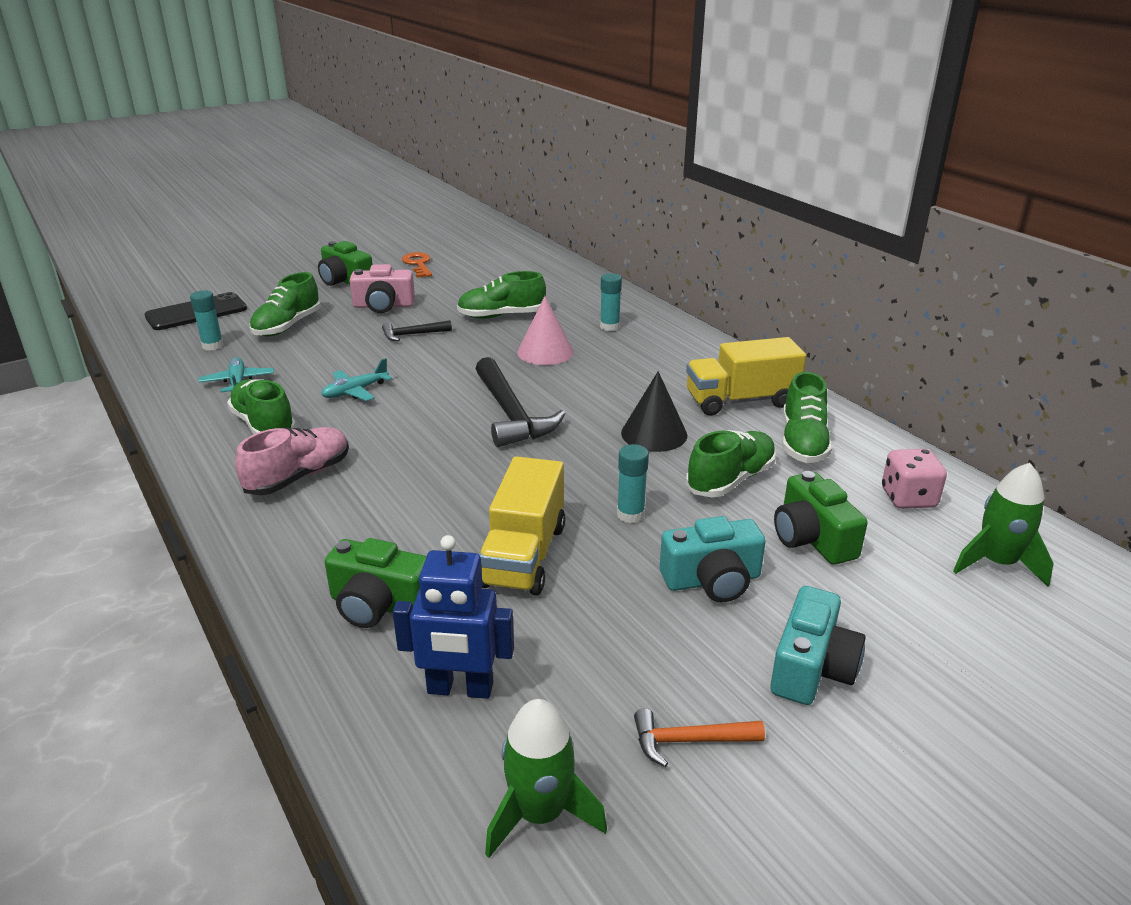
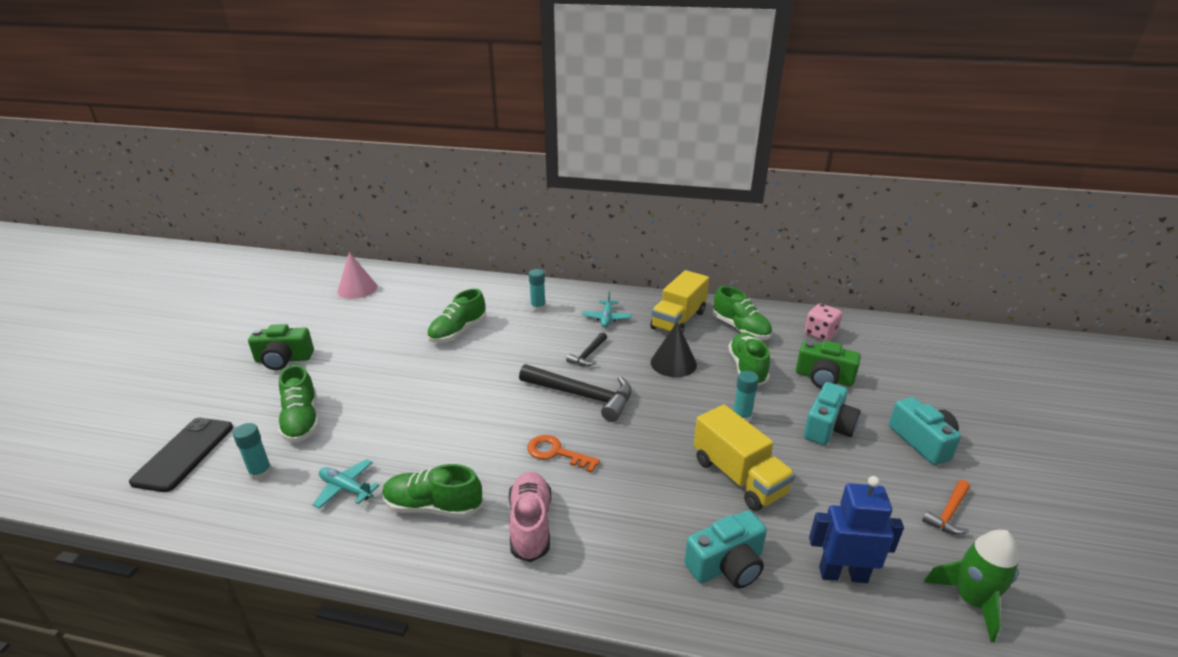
camera: 45 degrees left, 0 degrees up
turquoise plane [321,358,392,401] -> turquoise plane moved to [582,291,632,327]
green camera [325,538,427,628] -> turquoise camera [684,510,767,589]
pink camera [350,264,415,313] -> none
black hammer [382,320,452,341] -> black hammer moved to [566,332,607,366]
blue robot [393,535,514,699] -> blue robot turned 135 degrees counterclockwise [809,476,904,583]
orange key [402,252,432,278] -> orange key moved to [527,435,600,473]
pink cone [517,296,574,365] -> pink cone moved to [337,252,377,299]
green rocket [953,463,1054,587] -> none

